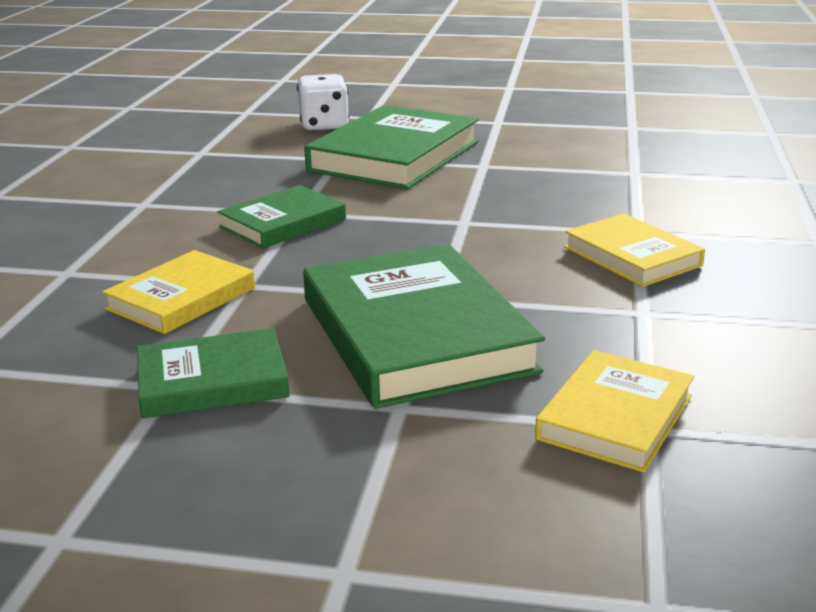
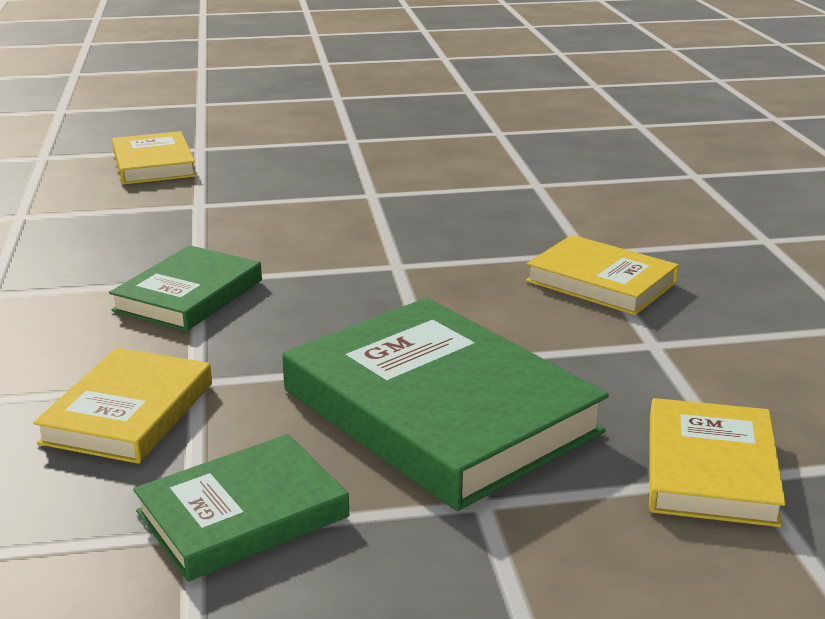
camera: 20 degrees left, 0 degrees up
white dice [297,74,349,131] -> yellow book [112,131,196,184]
green book [304,105,479,189] -> none

